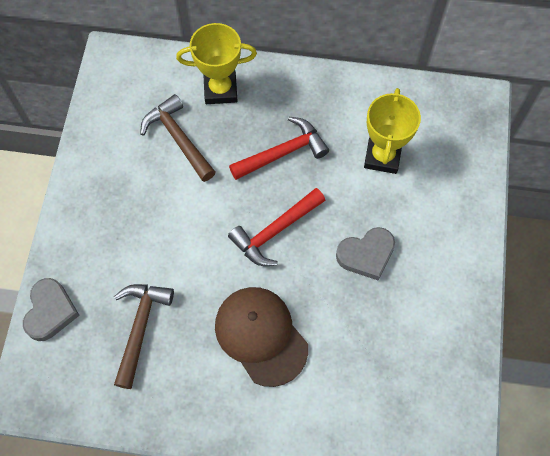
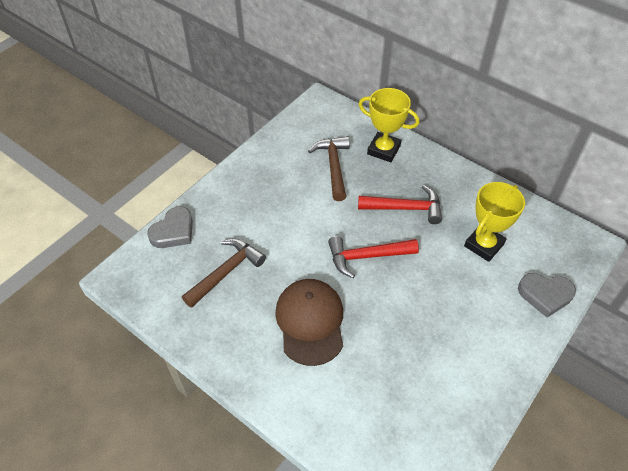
camera: 30 degrees right, 15 degrees down
grey heart [336,227,395,280] -> grey heart moved to [518,273,576,318]

